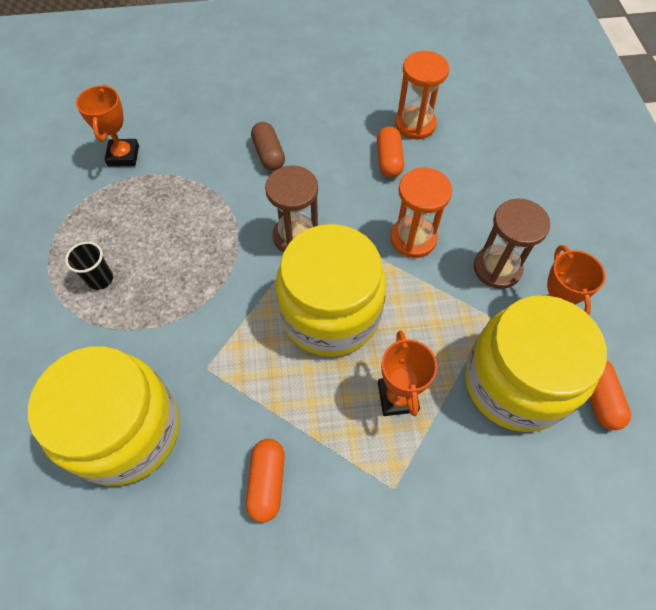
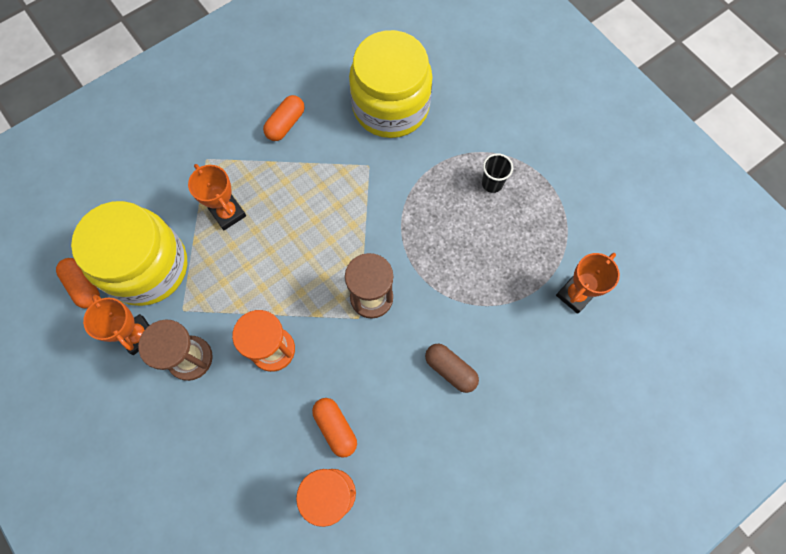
camera: 150 degrees right, 10 degrees up
orange trophy [76,84,139,167] -> orange trophy turned 75 degrees clockwise [556,253,620,314]
orange capsule [246,439,285,523] -> orange capsule turned 60 degrees clockwise [263,95,305,141]
yellow jar [276,224,386,357] -> none

